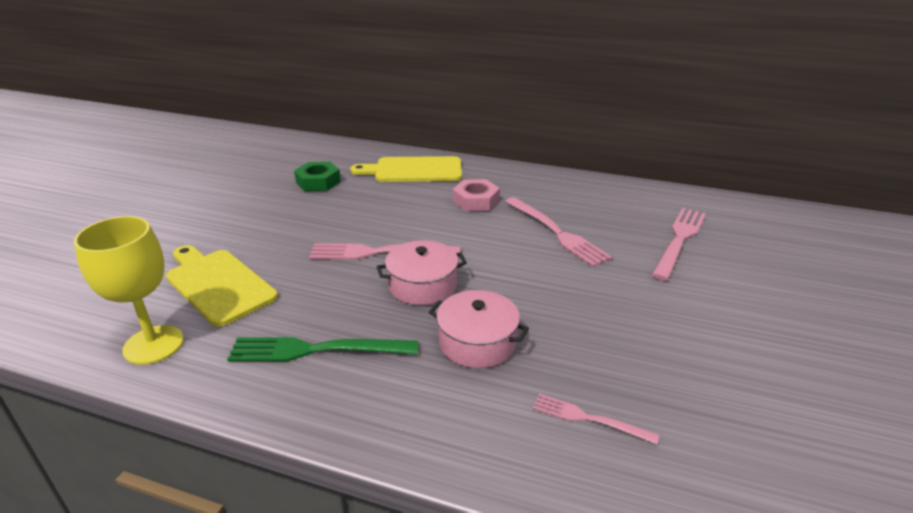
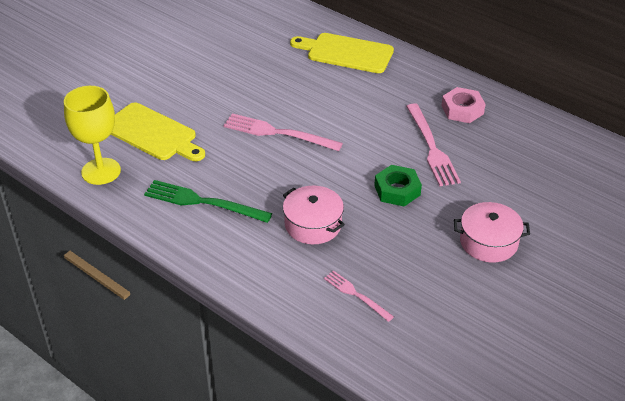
camera: 20 degrees right, 10 degrees up
yellow cutting board [166,245,278,327] -> yellow cutting board turned 150 degrees clockwise [111,102,205,161]
green nut [294,162,341,191] -> green nut moved to [374,165,422,206]
pink pot [377,240,467,305] -> pink pot moved to [454,202,530,262]
pink nut [452,179,500,211] -> pink nut moved to [441,87,485,123]
pink fork [652,208,706,281] -> none

